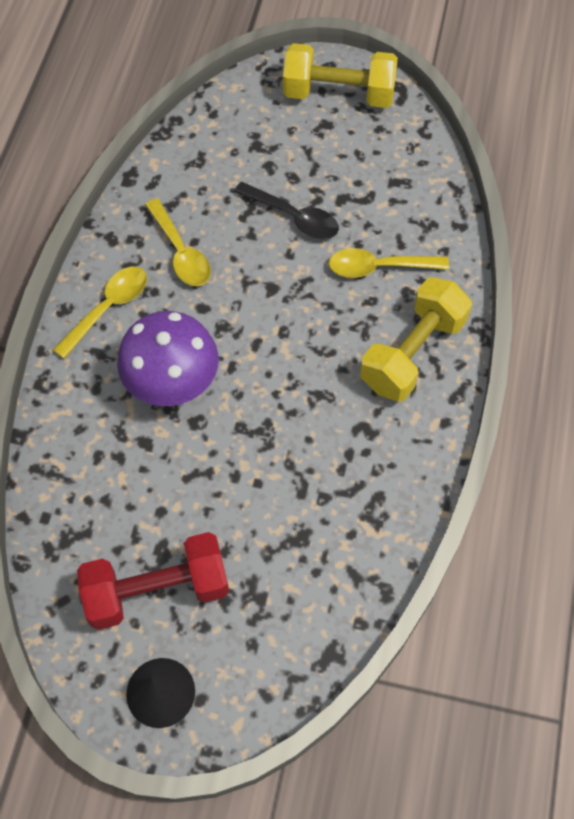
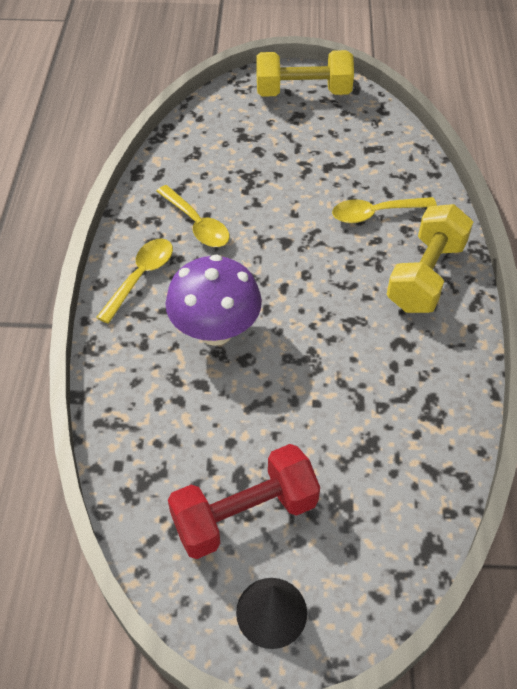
camera: 10 degrees left, 10 degrees down
black spoon [234,182,339,239] -> none

